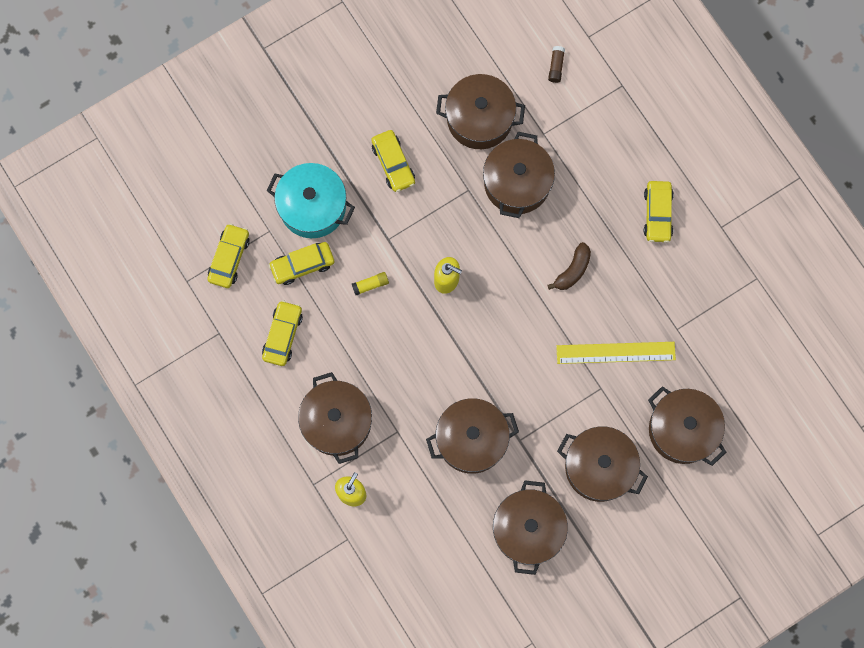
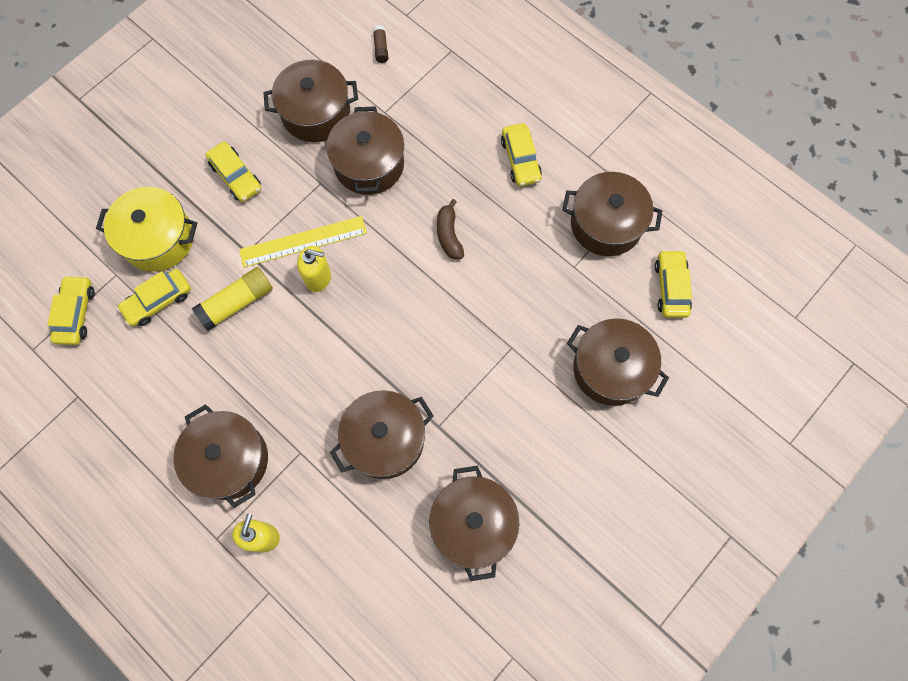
camera: 15 degrees left, 5 degrees down
yellow car [262,300,303,366] -> yellow car moved to [655,250,692,318]
turquoise pot [267,163,355,238] -> yellow pot [96,187,197,272]
yellow glue stick [352,272,389,295] -> yellow glue stick [192,267,273,331], size x1.92
brown banana [548,242,591,290] -> brown banana turned 150 degrees clockwise [437,199,464,260]
yellow ruler [556,342,676,364] -> yellow ruler moved to [239,216,367,267]
brown pot [557,427,648,502] -> brown pot moved to [562,172,662,256]

